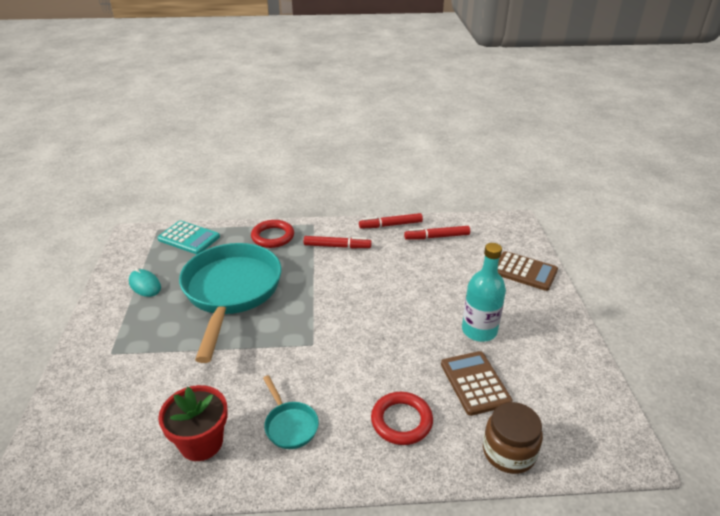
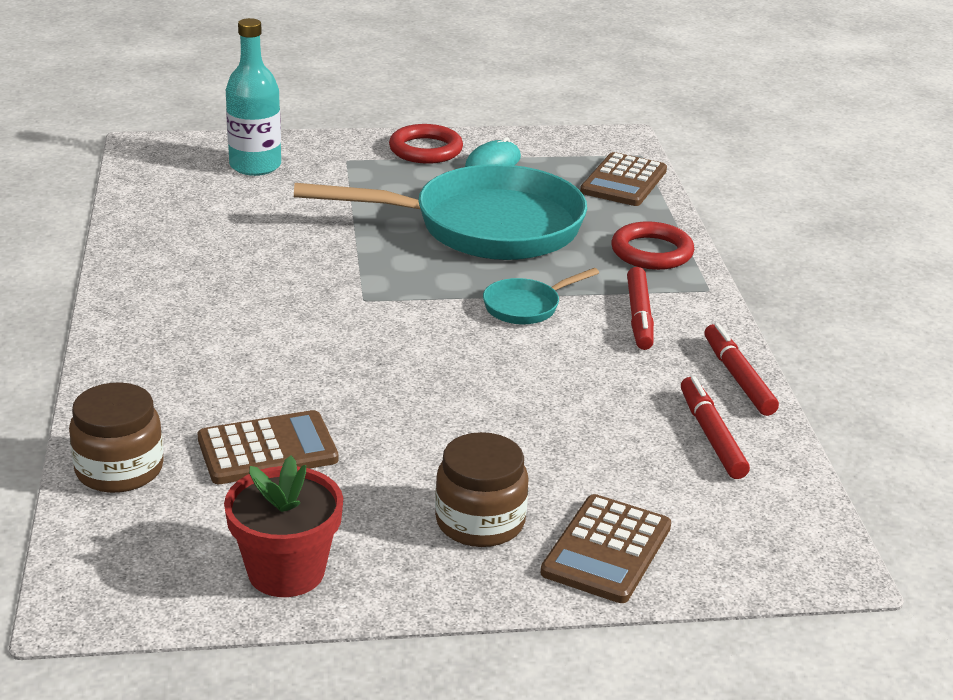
camera: 85 degrees right, 5 degrees down
turquoise calculator [157,221,220,254] -> brown calculator [580,152,667,206]
red flower pot [158,385,228,461] -> red flower pot moved to [224,455,343,597]
turquoise pan [263,375,319,449] -> turquoise pan moved to [483,268,599,325]
red ring [371,392,433,445] -> red ring moved to [389,124,463,164]
turquoise bottle [462,243,506,342] -> turquoise bottle moved to [226,18,281,176]
none -> brown jar [435,432,529,547]

